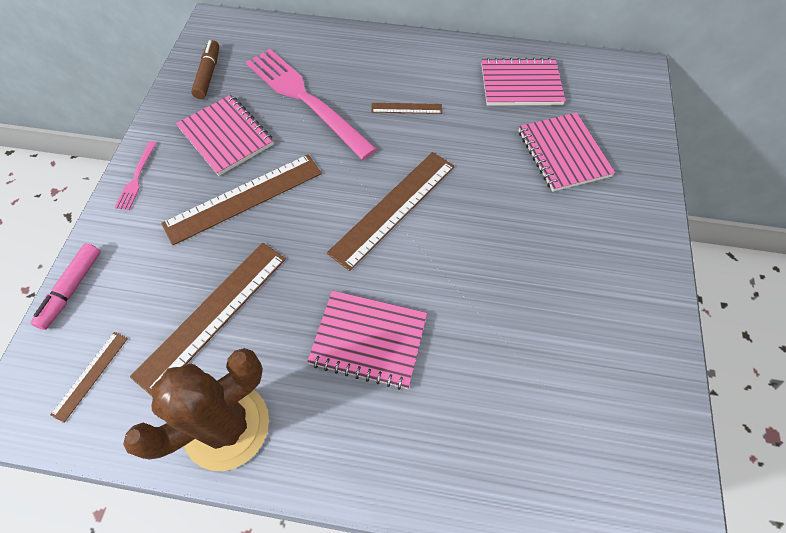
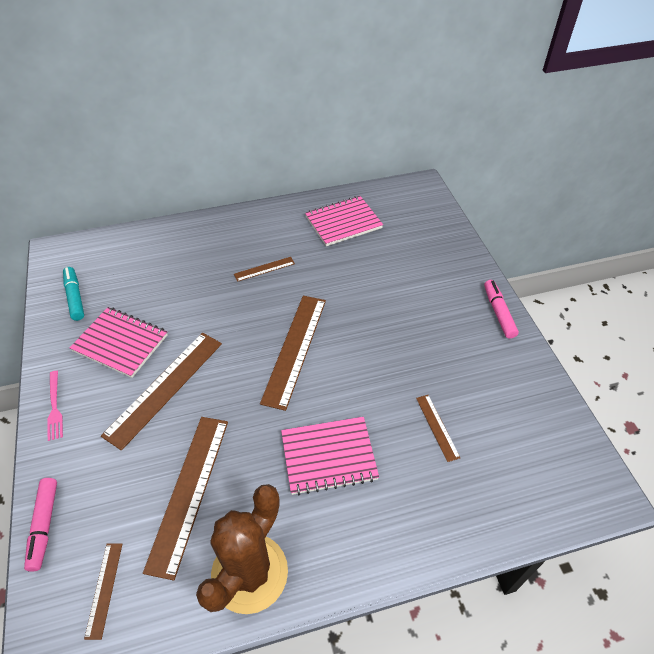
camera: 25 degrees left, 10 degrees down
brown marker [191,40,219,99] -> turquoise marker [63,267,84,321]
pink fork [246,49,377,160] -> none
pink notebook [519,113,615,192] -> none
none -> brown ruler [416,395,460,462]
none -> pink marker [484,280,519,339]

